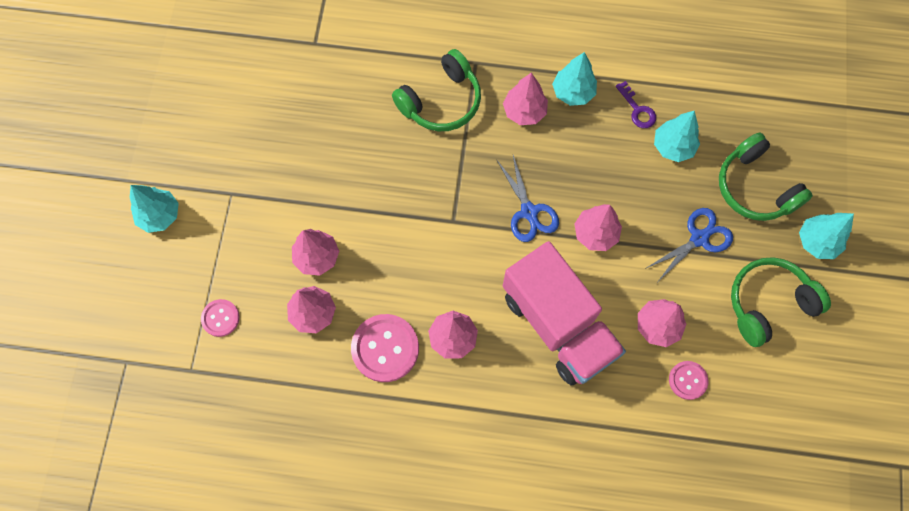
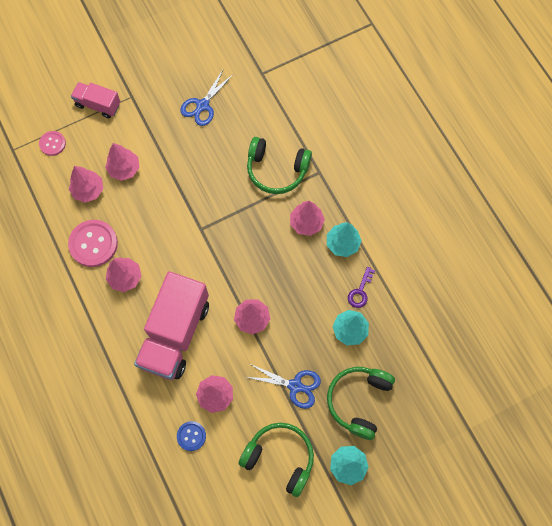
camera: 55 degrees right, 0 degrees up
turquoise tree [130,185,179,233] -> none
blue scissors [496,155,559,242] -> blue scissors moved to [180,70,234,126]
pink button [669,361,708,400] -> blue button [177,421,206,451]
none -> pink truck [71,82,120,118]

